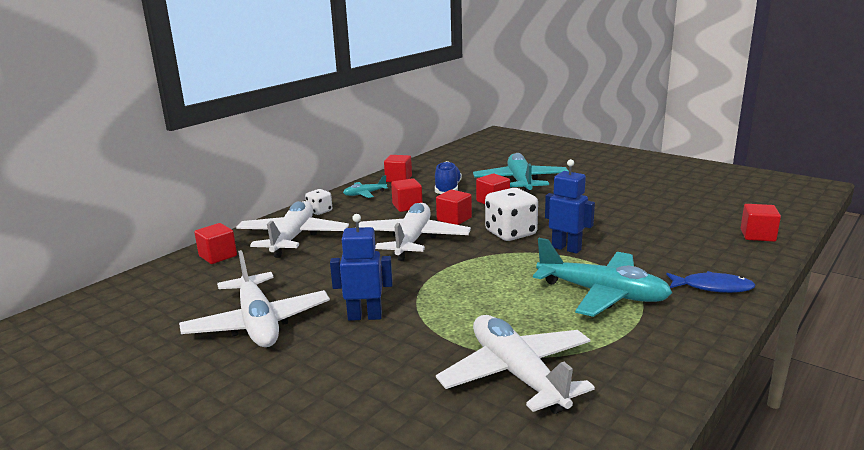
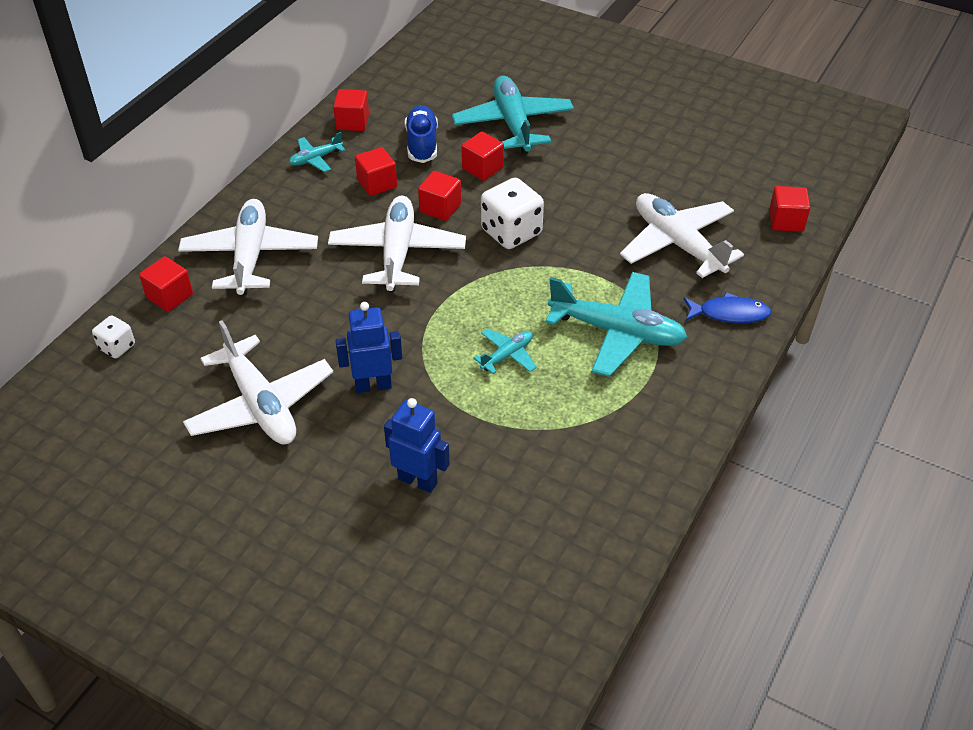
camera: 10 degrees left, 25 degrees up
white dice [305,189,332,215] -> white dice moved to [92,315,135,359]
white plane [436,315,595,414] -> white plane moved to [620,193,744,278]
blue robot [545,159,595,254] -> blue robot moved to [384,398,450,493]
none -> turquoise plane [474,328,537,374]

